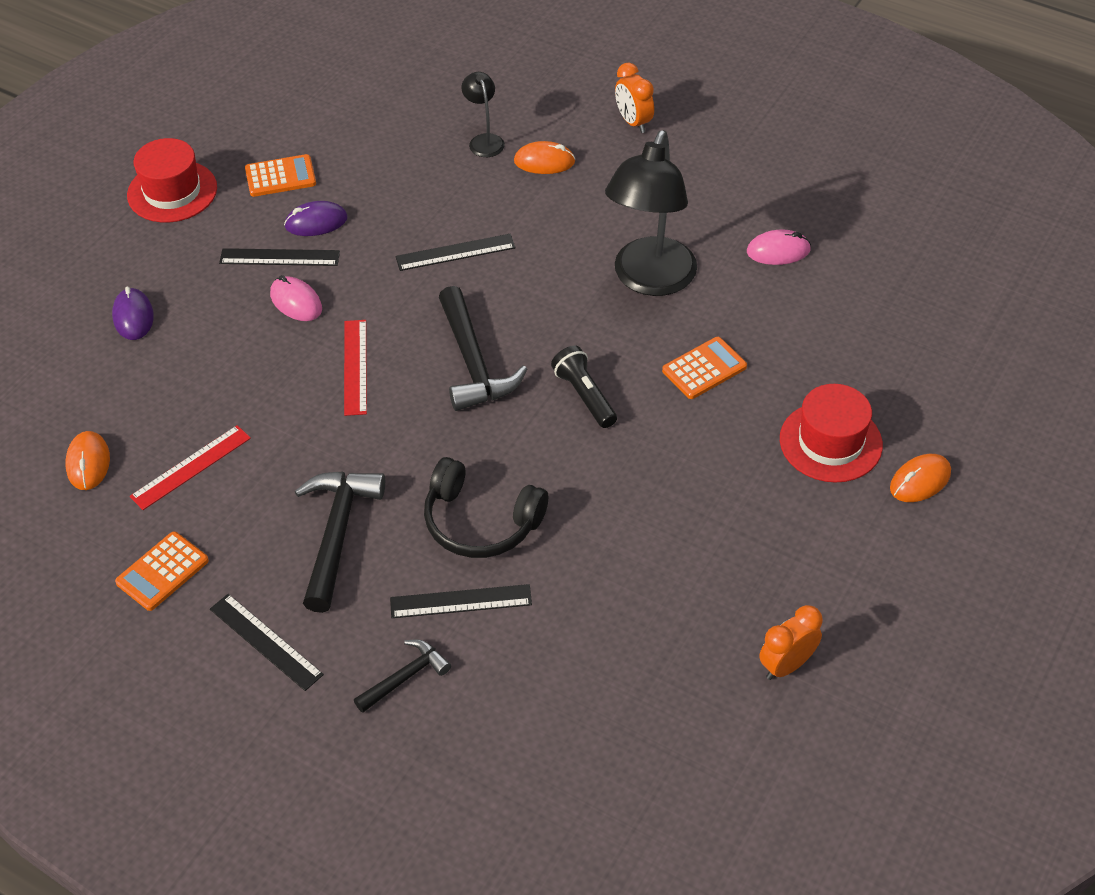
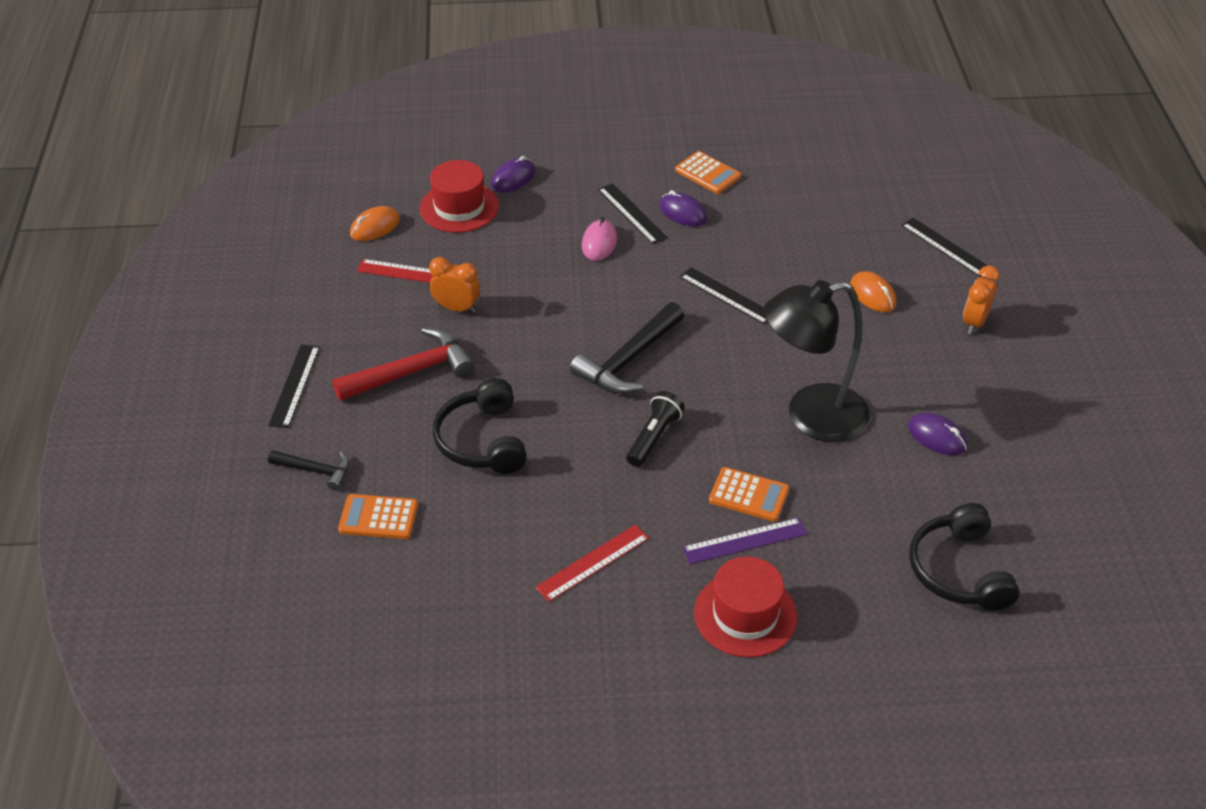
camera: 55 degrees right, 5 degrees down
orange calculator [115,531,209,611] -> orange calculator moved to [338,494,418,539]
red hat [127,138,217,222] -> red hat moved to [420,160,499,233]
black hammer [295,471,385,613] -> red hammer [332,328,475,401]
red ruler [344,320,367,416] -> red ruler moved to [535,524,649,602]
black ruler [390,584,532,618] -> black ruler moved to [901,218,988,277]
black lamp [462,72,505,157] -> none
pink mouse [747,230,811,265] -> none
orange clock [759,605,823,680] -> orange clock moved to [429,257,480,313]
orange mouse [890,454,951,502] -> none
none -> purple ruler [682,518,808,564]
none -> purple mouse [908,413,967,455]
none -> black headphones [909,503,1020,611]

